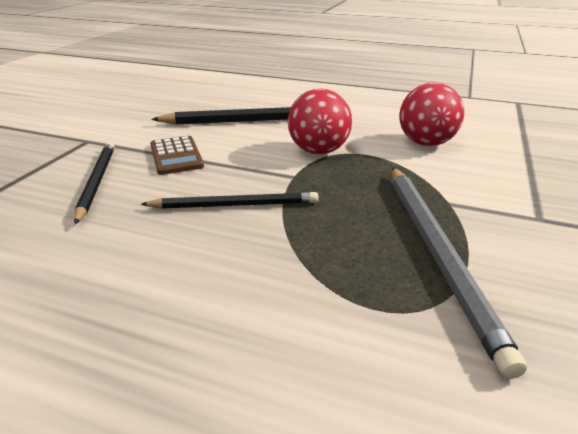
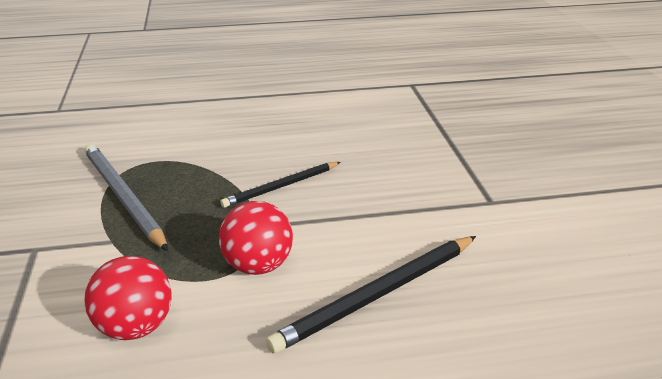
camera: 150 degrees right, 0 degrees up
black pencil [74,142,115,224] -> none
brown calculator [150,136,204,175] -> none

